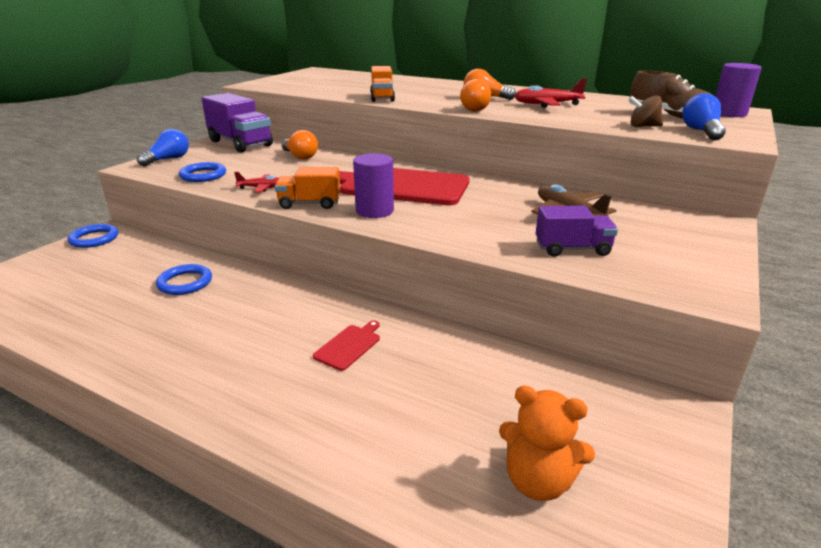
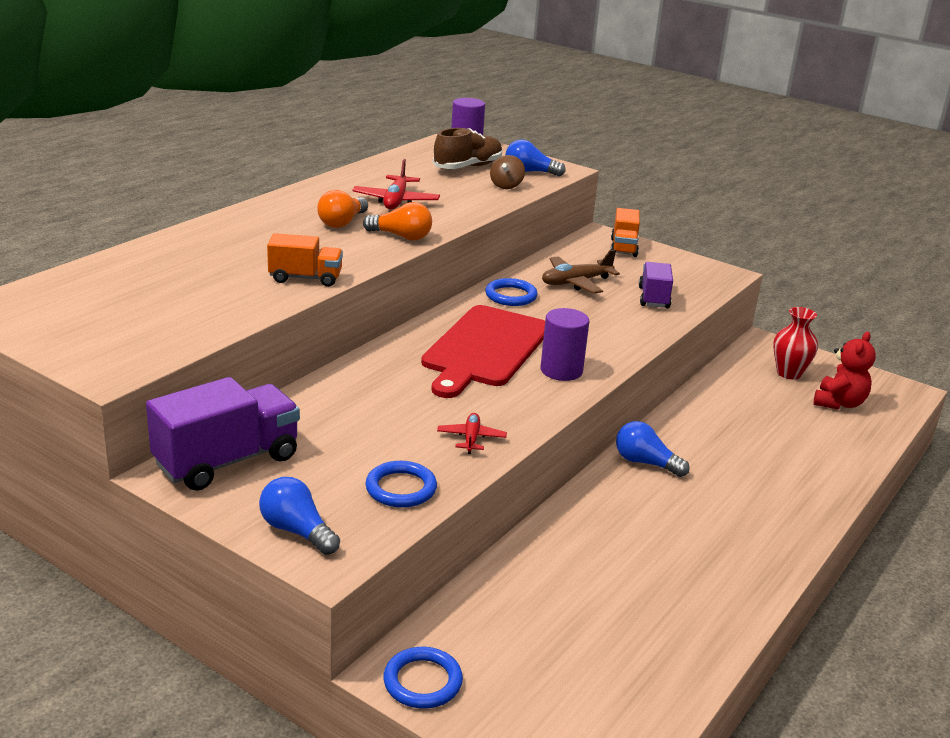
camera: 85 degrees left, 0 degrees up
blue ring [156,264,212,295] -> blue ring moved to [485,278,537,306]
orange truck [275,167,340,209] -> orange truck moved to [610,208,640,257]
orange light bulb [281,130,318,159] -> none
red cutting board [313,321,380,371] -> none
orange teddy bear [499,386,595,501] -> red teddy bear [813,332,876,410]
none -> blue light bulb [616,421,690,477]
none -> red vase [773,307,818,379]

